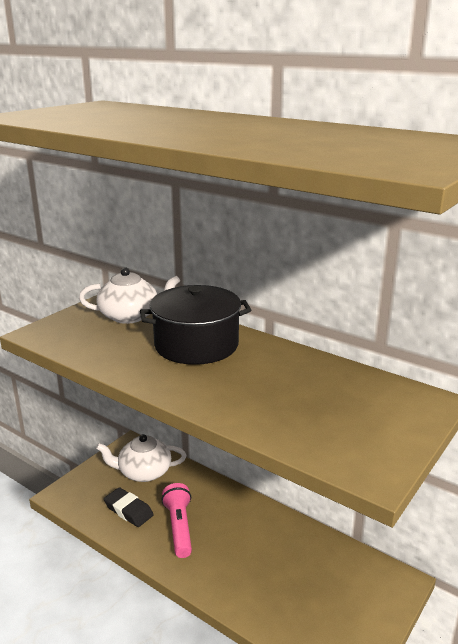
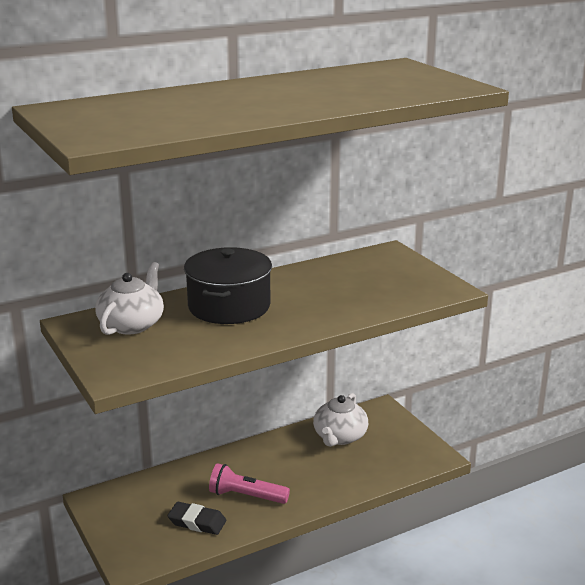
camera: 65 degrees left, 0 degrees up
white teapot [96,434,186,482] -> white teapot moved to [313,393,368,447]
black eraser [104,487,154,527] -> black eraser turned 45 degrees clockwise [167,502,226,535]

